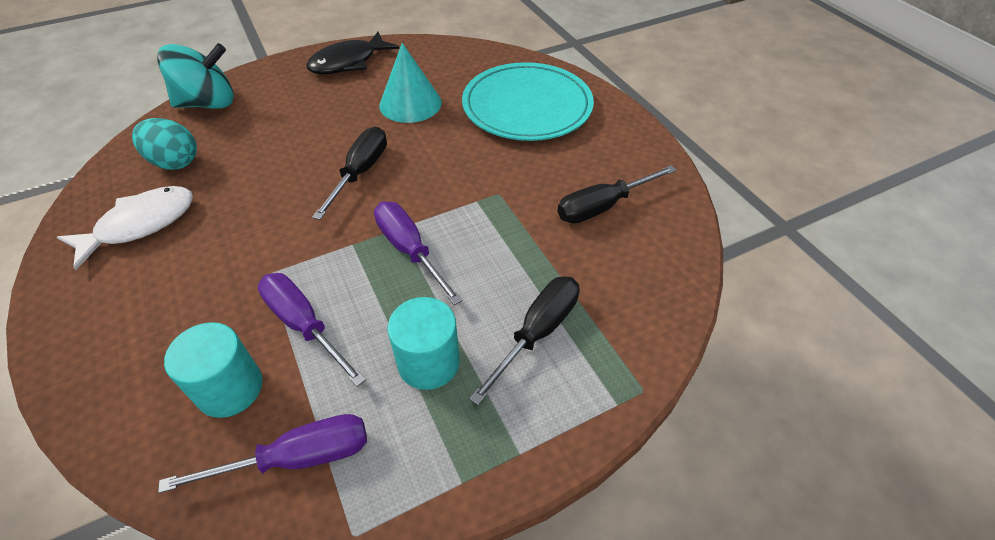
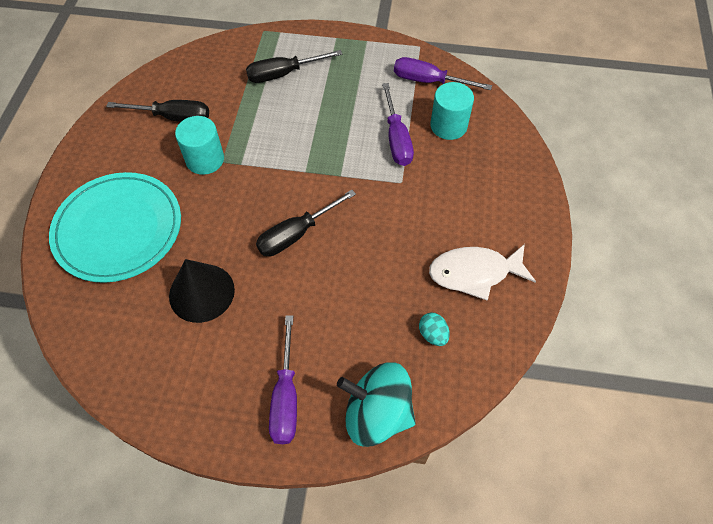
camera: 145 degrees left, 10 degrees up
turquoise egg [132,118,197,170] -> turquoise egg [419,313,450,346], size x0.59
black fish [306,32,399,74] -> none
purple screwdriver [374,202,463,305] -> purple screwdriver moved to [269,315,297,444]
turquoise cone [379,43,442,123] -> black cone [169,259,235,323]
turquoise cylinder [388,297,460,390] -> turquoise cylinder moved to [175,116,224,175]

